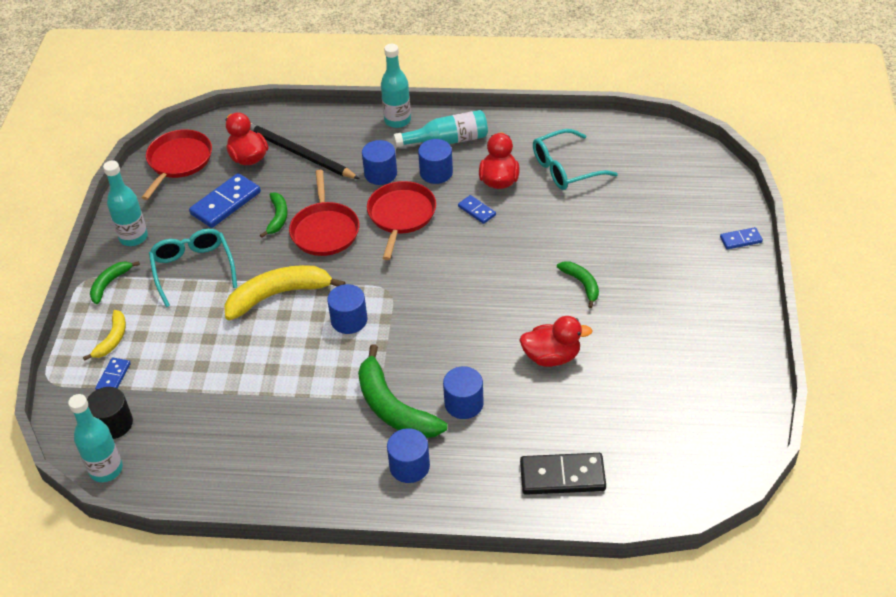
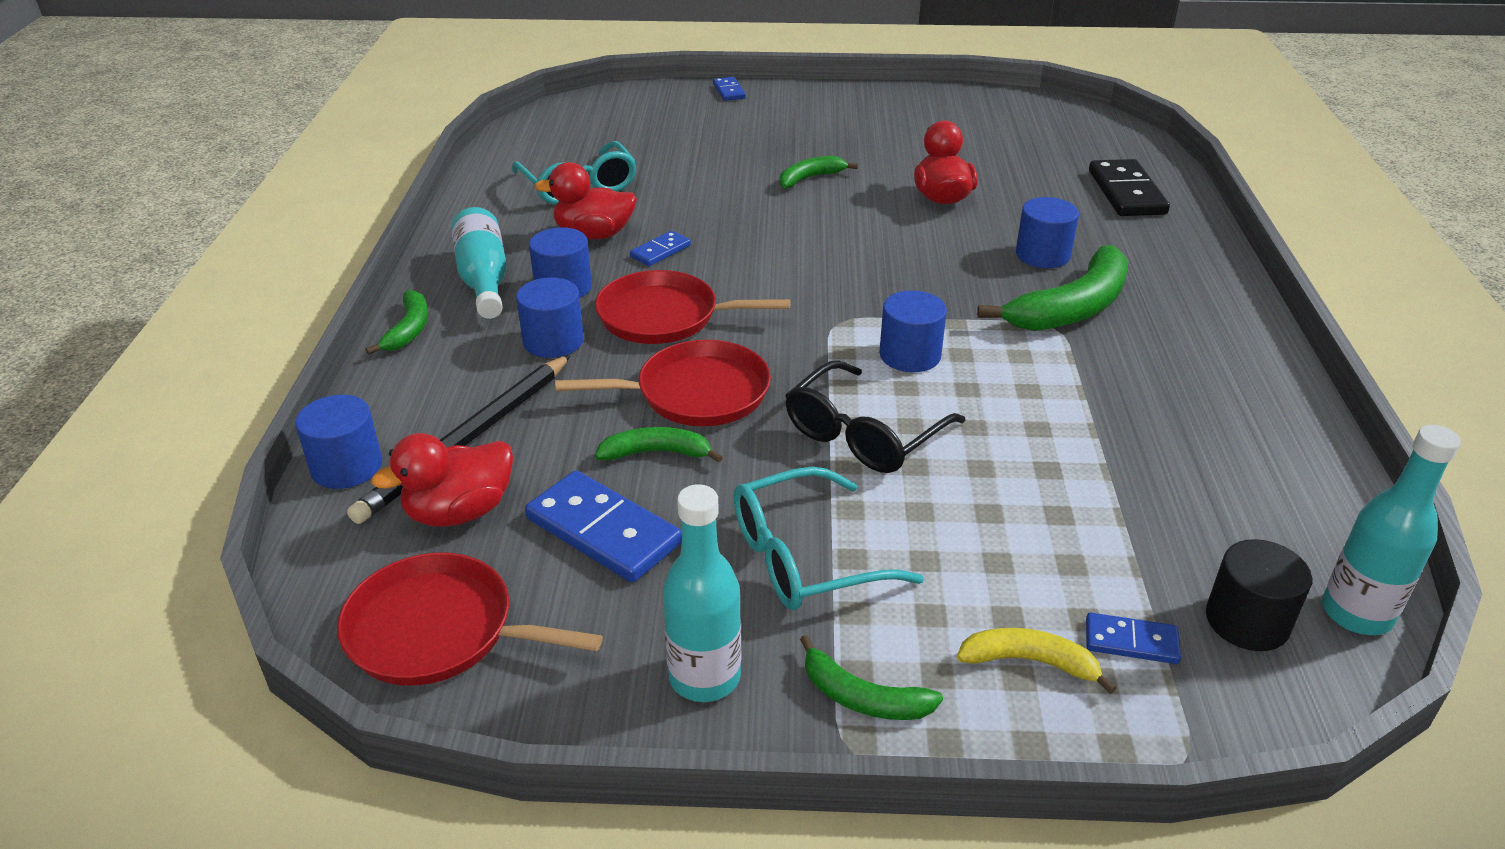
camera: 95 degrees left, 10 degrees down
yellow banana [224,265,346,320] -> black glasses [785,360,965,473]
turquoise bottle [381,44,411,128] -> green banana [366,290,428,355]
blue cylinder [387,428,430,483] -> blue cylinder moved to [295,395,382,489]

